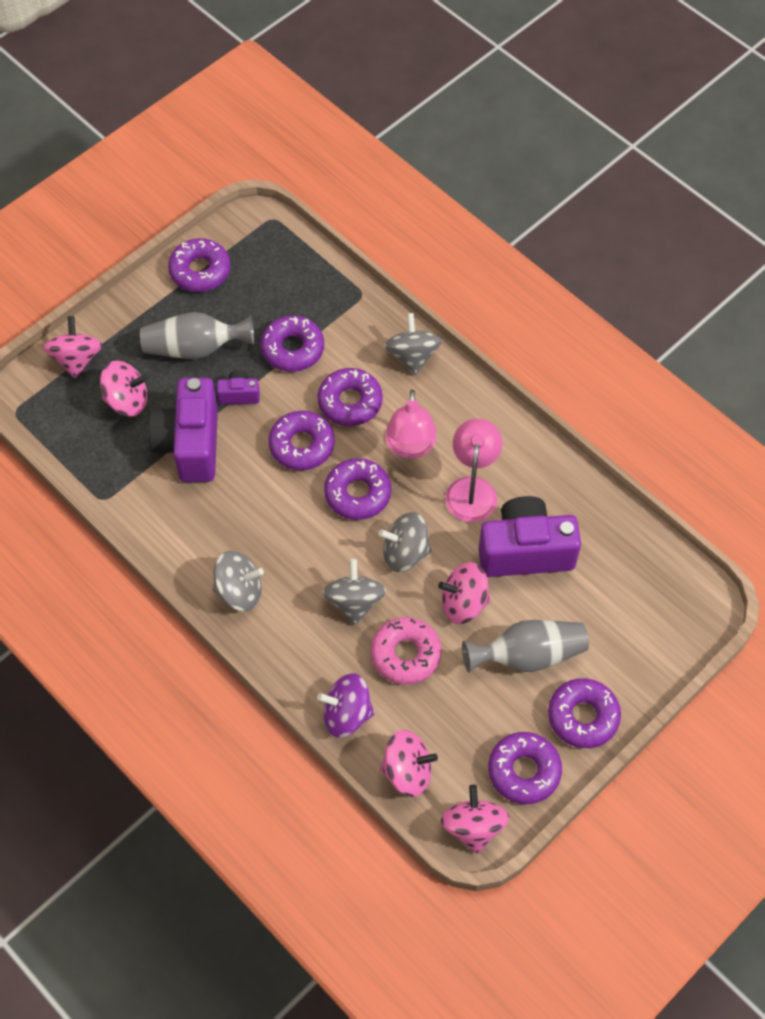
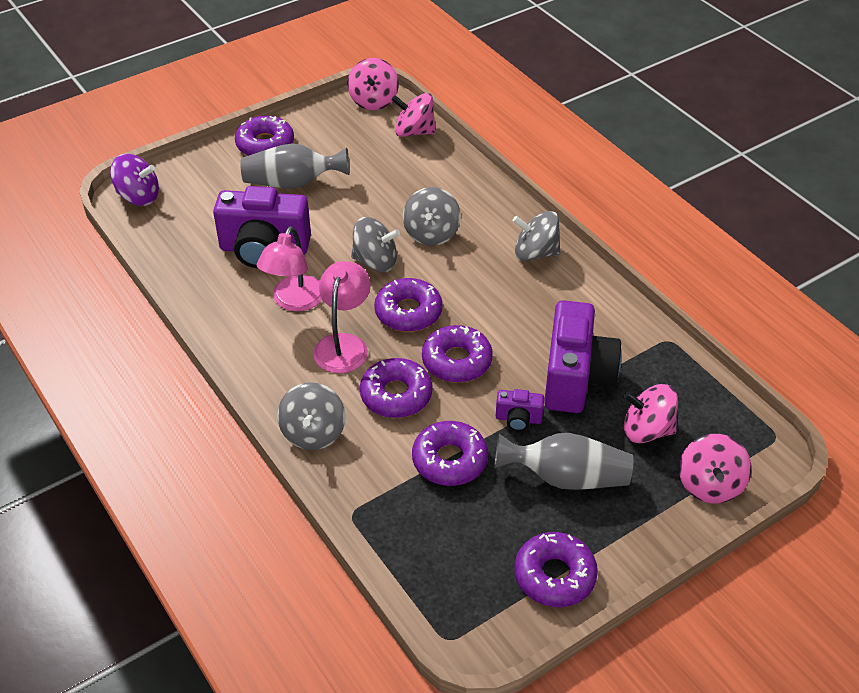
camera: 170 degrees left, 15 degrees down
purple spinning top [317,673,374,738] -> purple spinning top moved to [110,154,159,206]
pink donut [371,617,442,685] -> none
pink spinning top [438,562,491,624] -> none
purple donut [488,732,562,804] -> none

